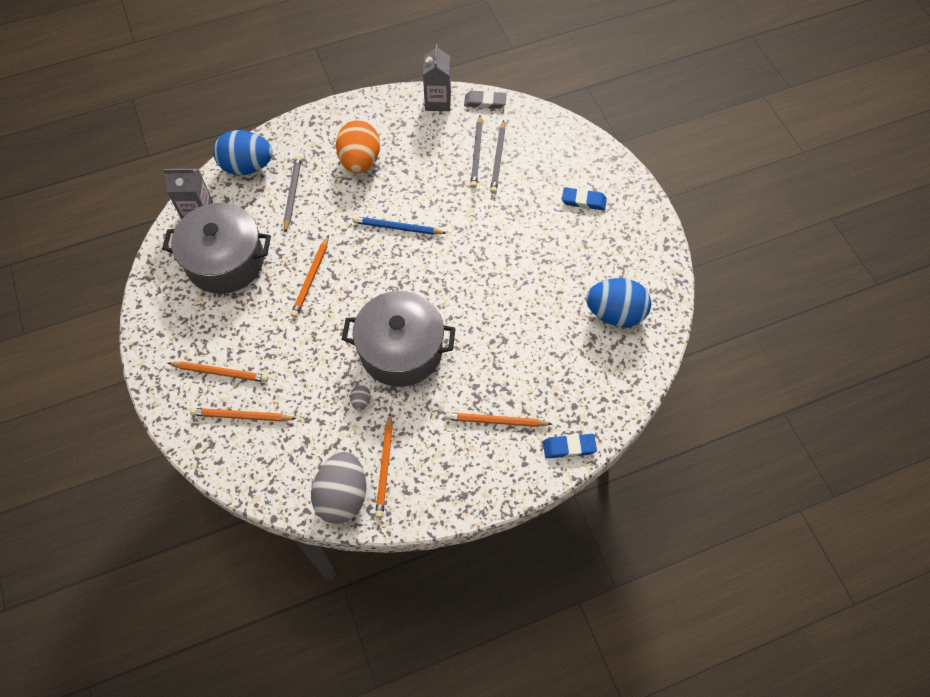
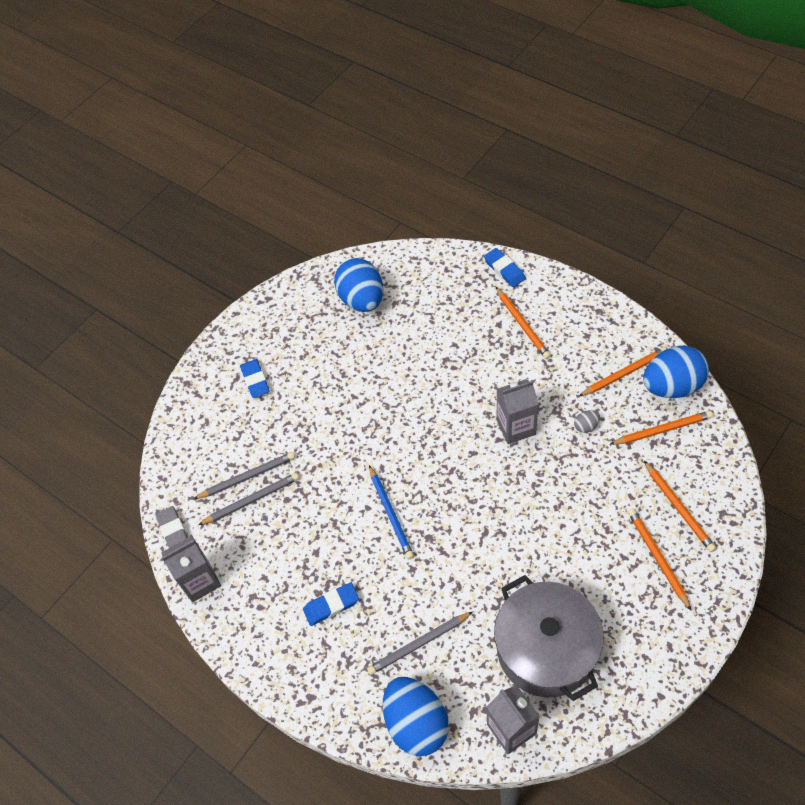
camera: 115 degrees left, 5 degrees down
orange pencil [291,235,329,318] -> orange pencil moved to [609,411,713,445]
grey egg [311,452,366,524] -> blue egg [643,346,709,398]
orange egg [336,120,380,173] -> blue eraser [303,582,359,626]
grey pot [342,291,456,387] -> grey carton [497,379,538,444]

